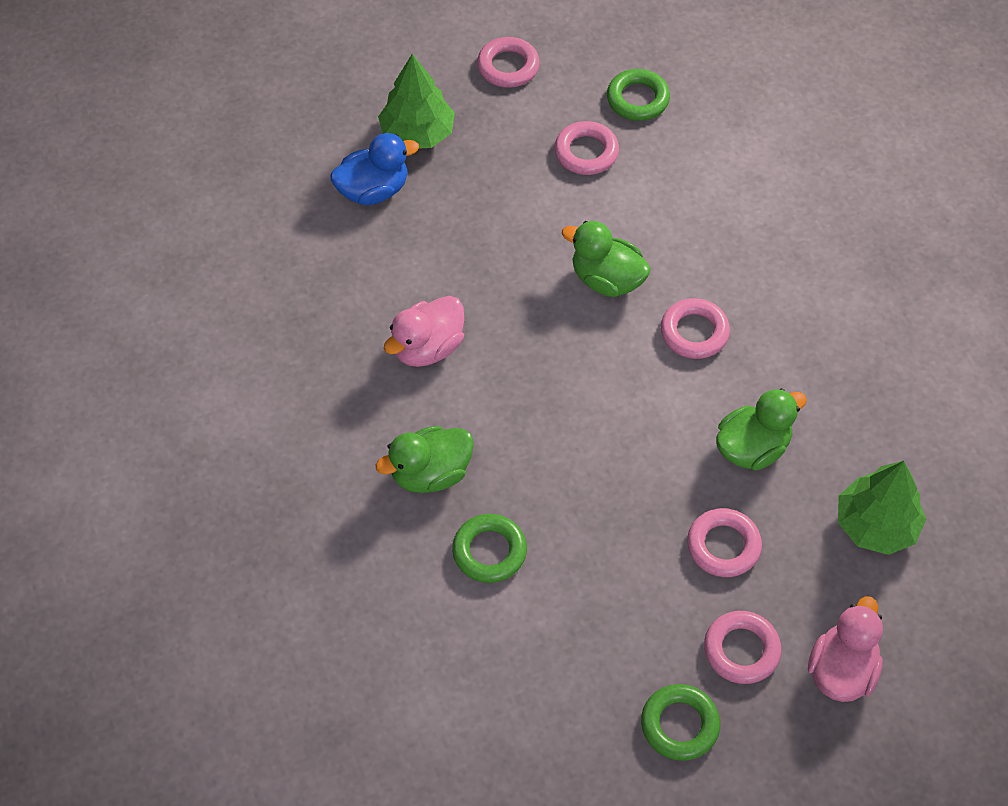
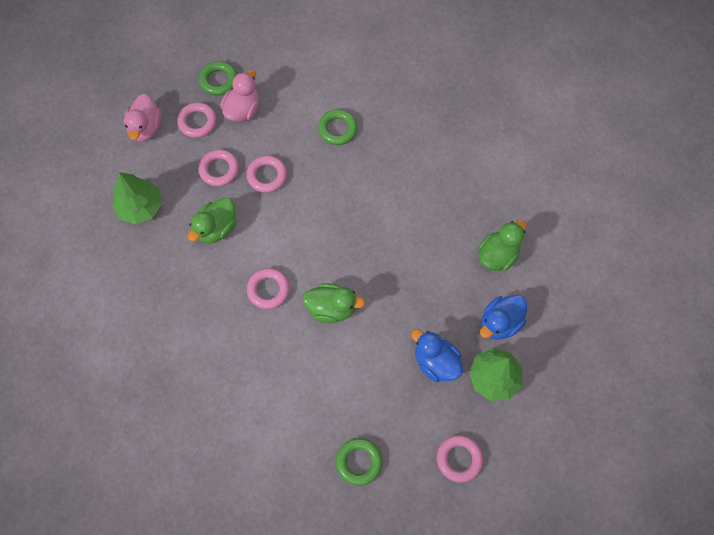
camera: 160 degrees right, 10 degrees up
green duck [376,426,474,493] -> green duck moved to [478,220,527,271]
pink duck [384,296,464,367] -> pink duck moved to [220,70,259,122]
pink ring [555,121,619,175] -> pink ring moved to [247,155,287,193]
none -> blue duck [411,329,463,382]

